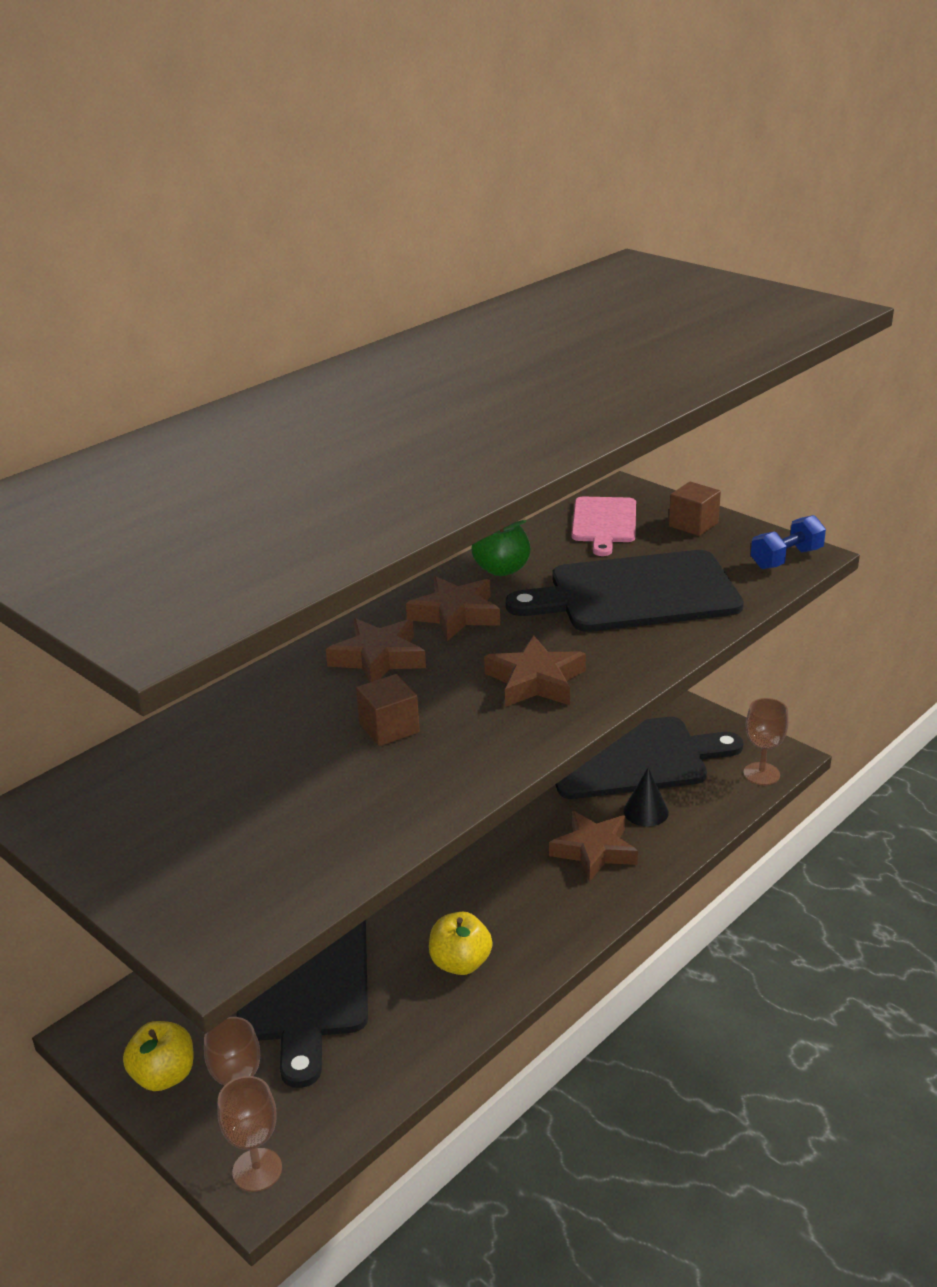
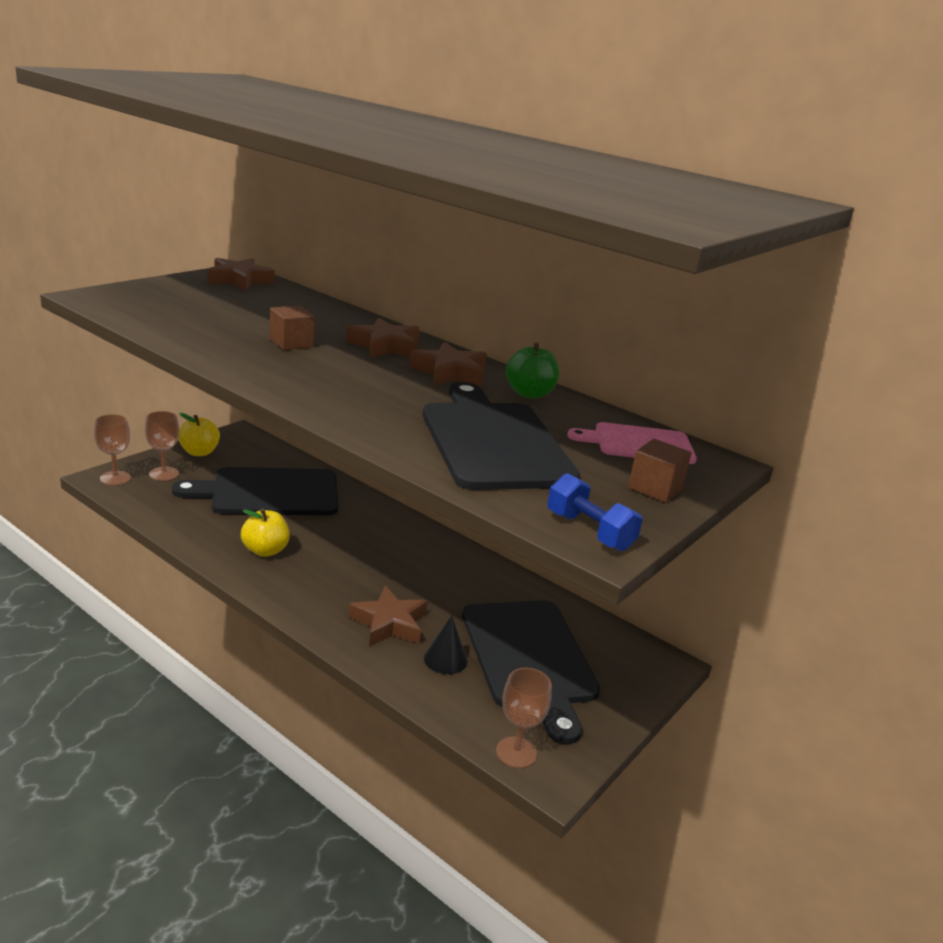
camera: 80 degrees right, 5 degrees down
brown star [484,636,586,707] -> brown star moved to [208,258,275,290]

